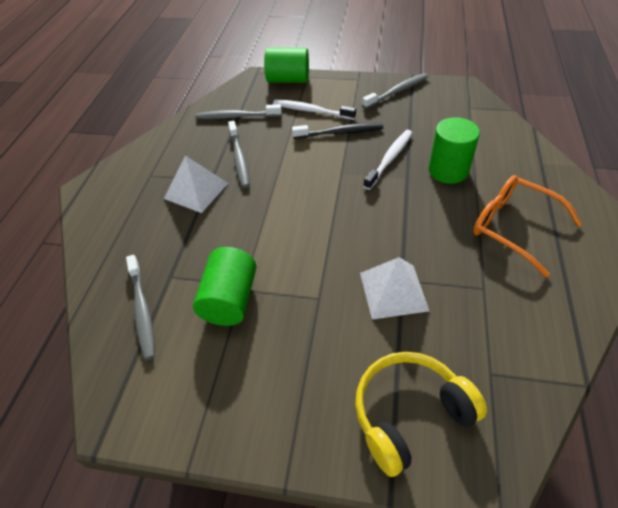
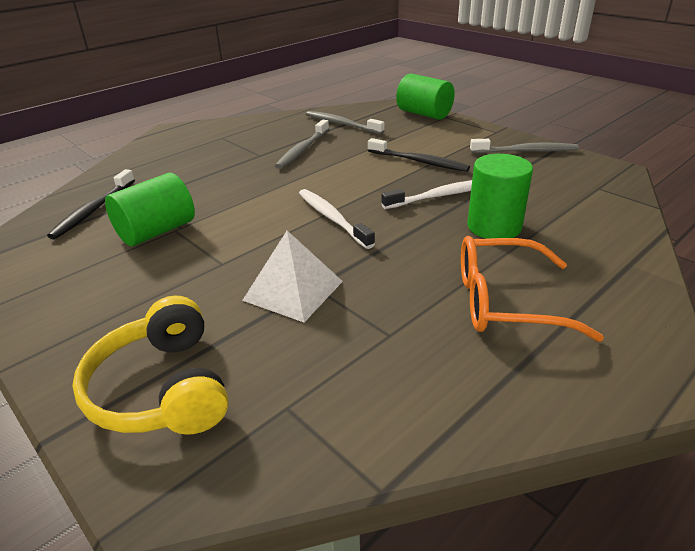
camera: 35 degrees right, 15 degrees down
grey toothbrush [126,255,155,360] -> black toothbrush [47,169,135,239]
white pyramid [164,155,228,213] -> none
white toothbrush [273,100,356,120] -> white toothbrush moved to [299,189,375,249]
yellow headphones [355,352,487,477] -> yellow headphones turned 120 degrees counterclockwise [72,295,228,435]
orange glasses [473,175,582,277] -> orange glasses turned 75 degrees counterclockwise [461,236,604,342]

